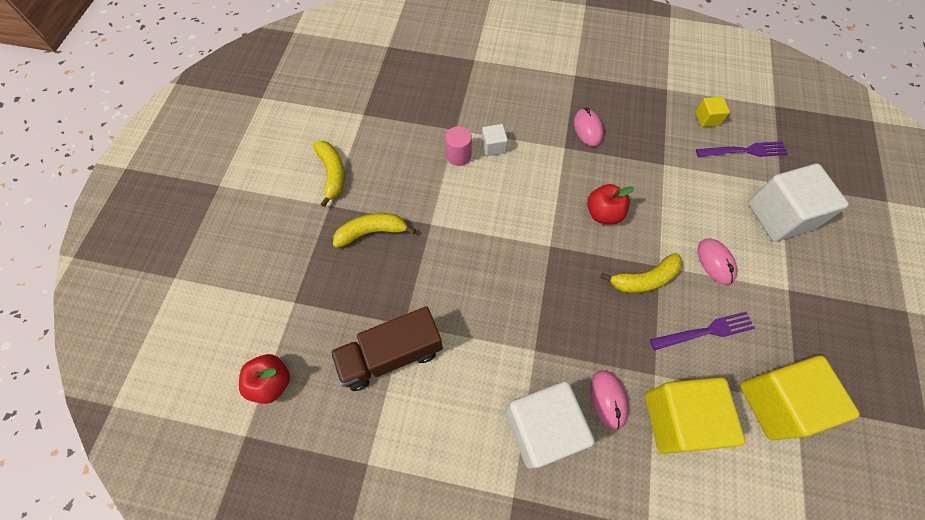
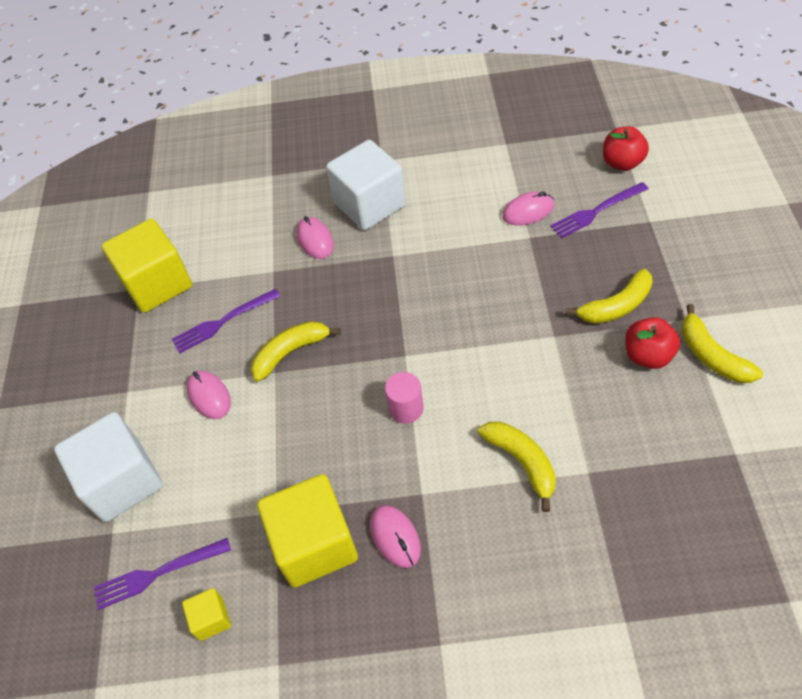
camera: 170 degrees right, 10 degrees down
brown truck [330,306,443,391] -> pink mouse [502,192,554,226]
pink cylinder [445,126,472,166] -> pink cylinder moved to [385,372,424,424]
white cube [482,124,508,156] -> yellow banana [478,421,556,512]
red apple [587,184,634,224] -> red apple moved to [625,317,680,369]
yellow cube [645,377,746,454] -> yellow cube moved to [257,474,358,588]
none -> purple fork [550,182,649,238]

